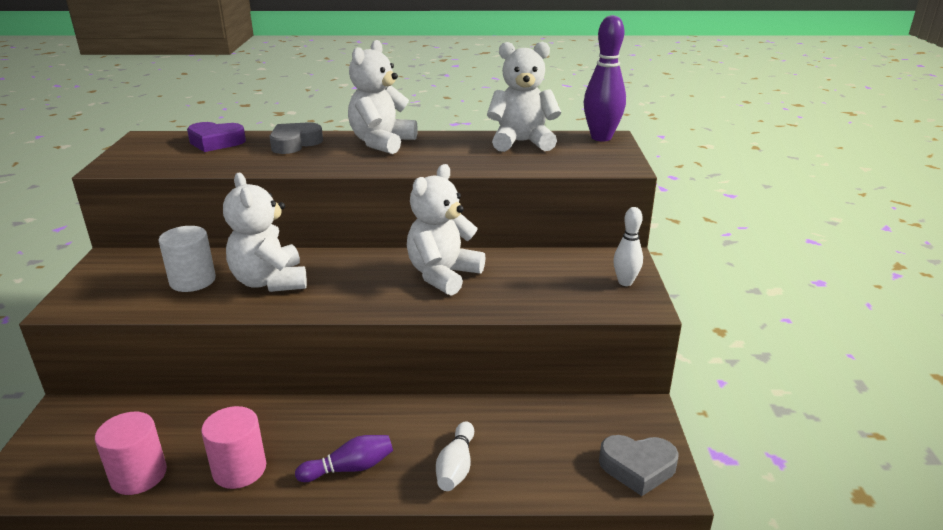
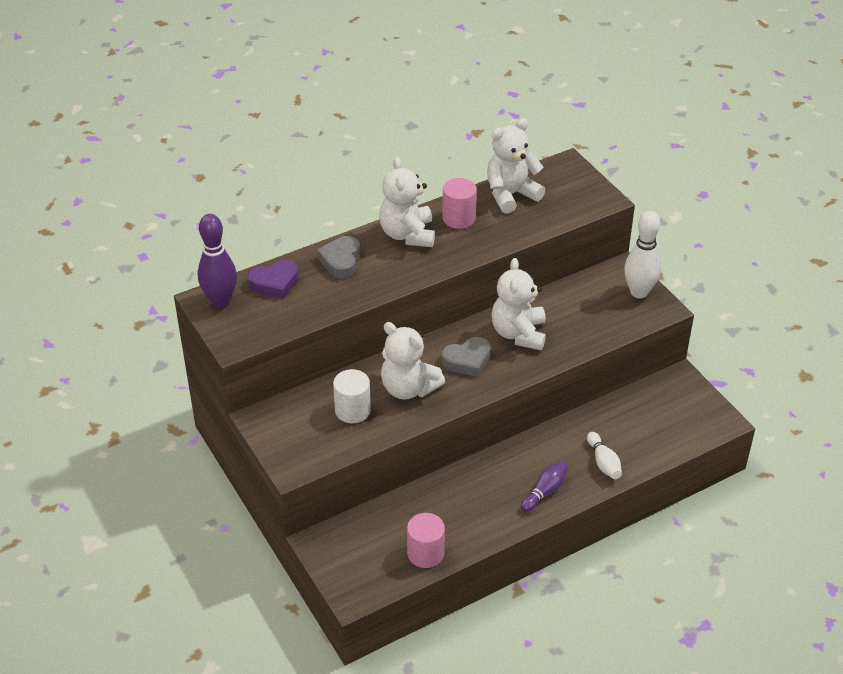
camera: 30 degrees left, 15 degrees up
pink cylinder [201,406,266,489] -> pink cylinder moved to [442,178,477,229]
purple bowling pin [584,15,626,141] -> purple bowling pin moved to [198,214,237,308]
grey heart [599,435,679,496] -> grey heart moved to [442,337,491,377]
white bowling pin [613,207,643,286] -> white bowling pin [624,211,661,298], size x1.68

